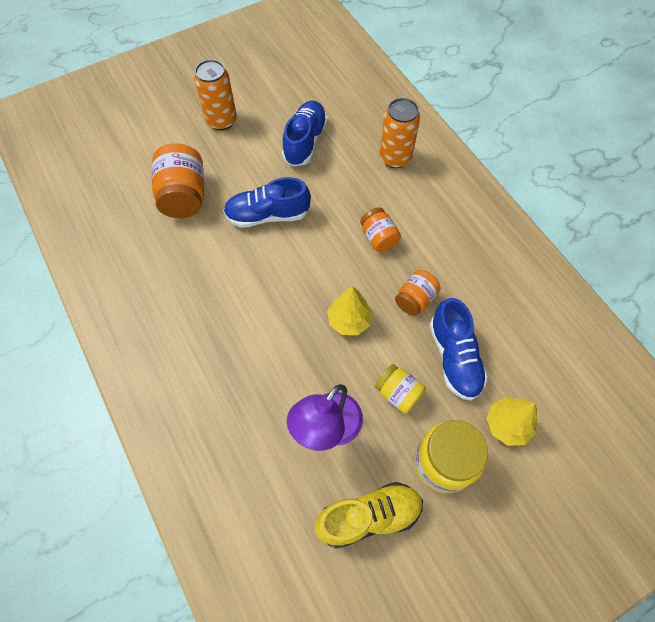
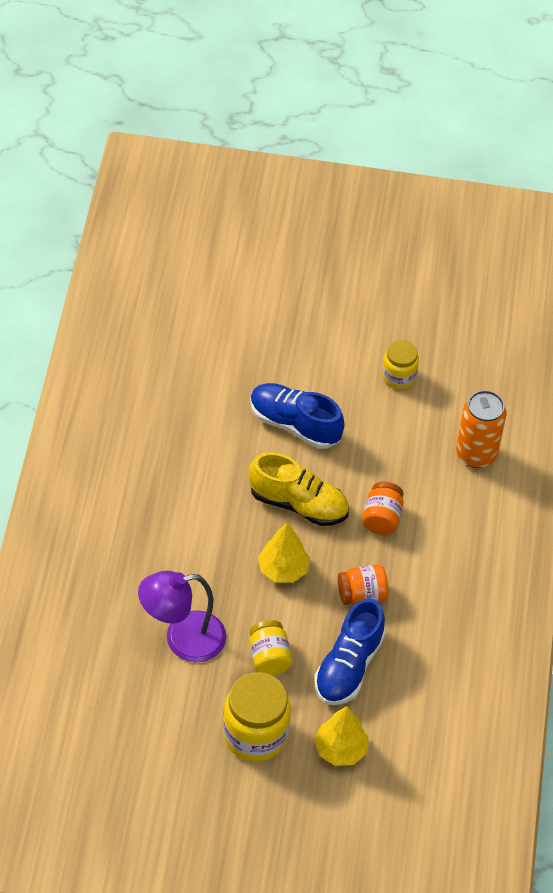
camera: 35 degrees right, 10 degrees down
orange jar [152,143,204,218] -> none
orange can [194,59,237,131] -> none
blue shoe [282,101,328,167] -> yellow jar [382,340,419,389]
yellow shoe [315,482,423,549] -> yellow shoe moved to [249,452,349,526]

